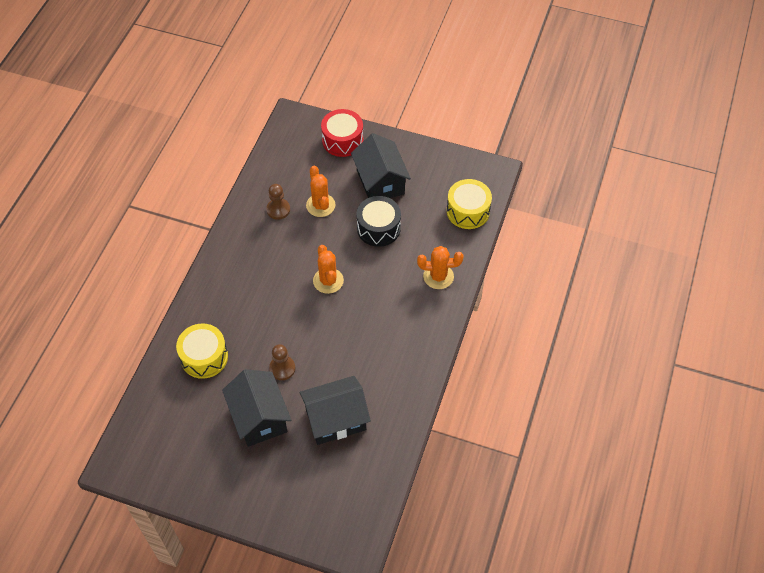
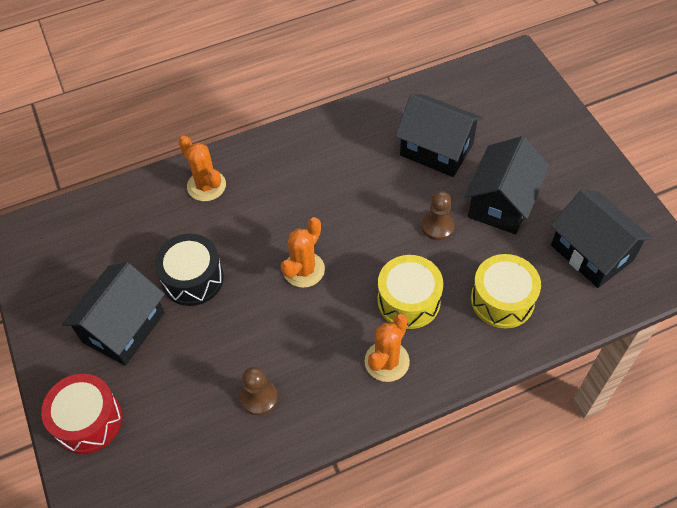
camera: 130 degrees left, 0 degrees up
orange cactus [306,166,336,217] -> orange cactus moved to [365,314,410,382]
yellow drum [447,179,492,229] -> yellow drum moved to [377,255,443,329]
none -> black house [550,189,653,288]

